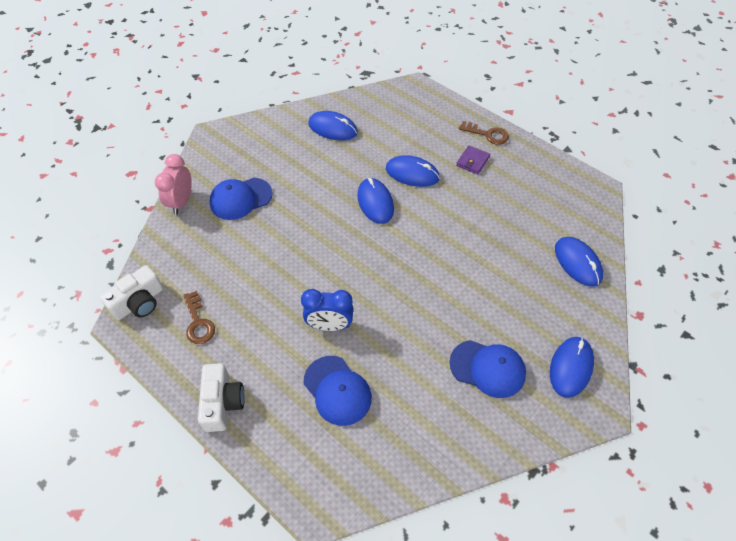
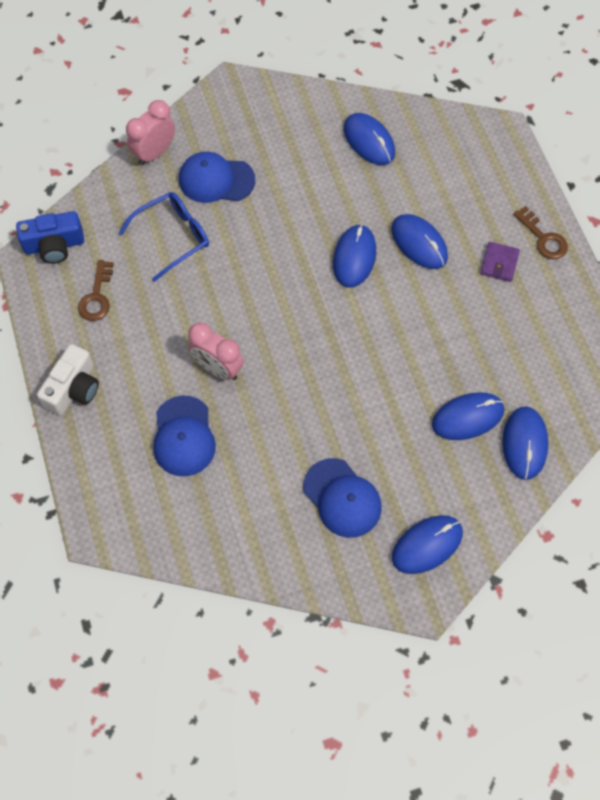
camera: 30 degrees right, 10 degrees up
white camera [100,265,163,320] -> blue camera [16,211,84,264]
blue clock [301,289,353,331] -> pink clock [188,323,244,380]
purple wallet [456,145,490,174] -> purple wallet turned 45 degrees counterclockwise [480,242,520,282]
none -> blue glasses [118,192,209,282]
none -> blue mouse [432,392,505,440]

